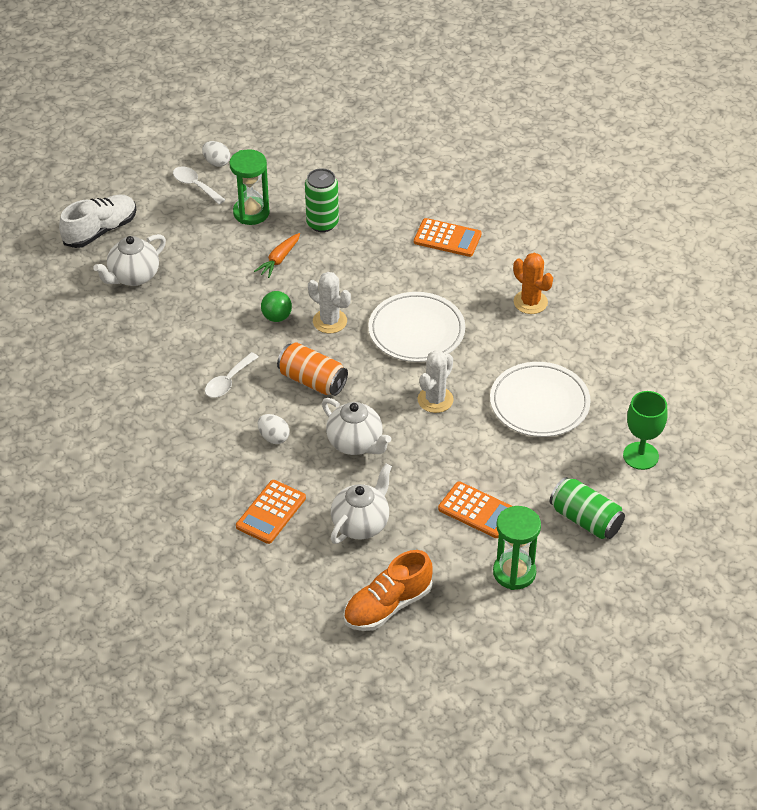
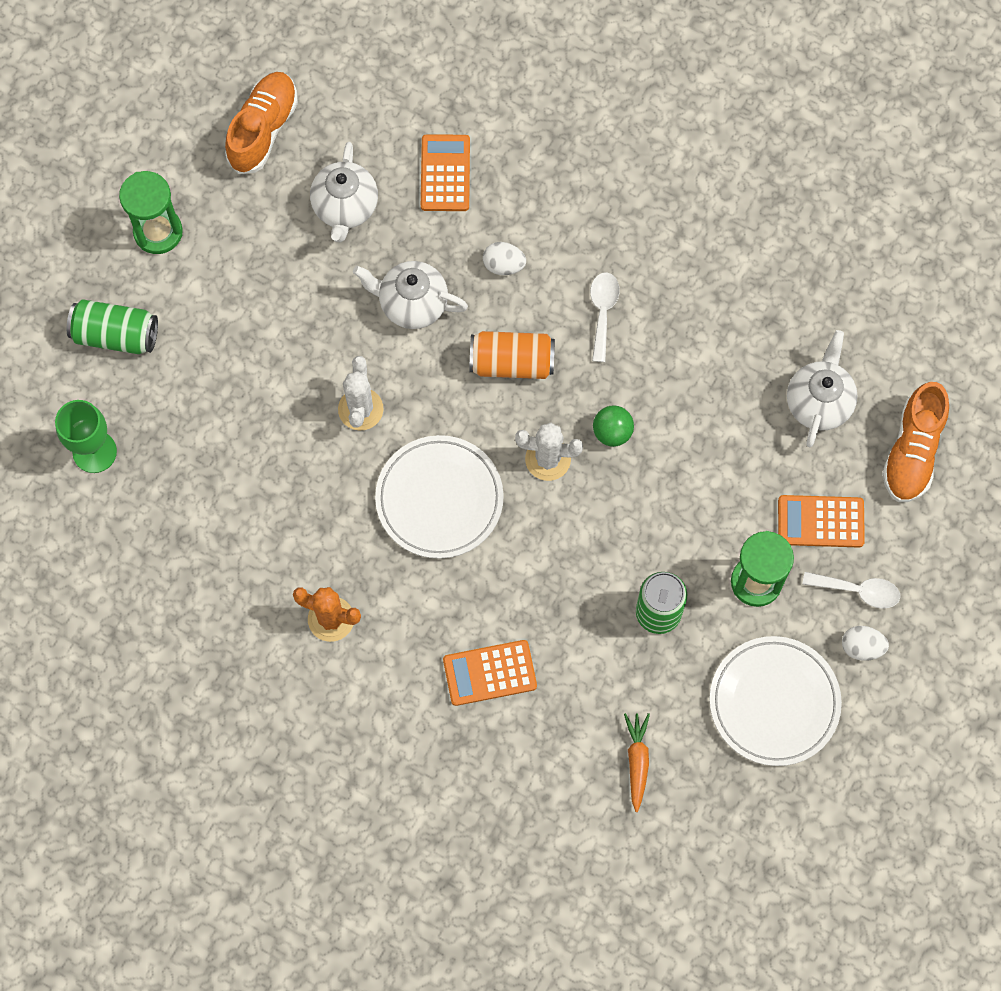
camera: 150 degrees right, 25 degrees up
white shoe [59,194,137,248] -> orange shoe [882,382,949,502]
orange carrot [254,233,300,278] -> orange carrot moved to [624,713,650,812]
orange calculator [438,481,512,538] -> orange calculator moved to [778,495,865,548]
white plate [490,362,591,437] -> white plate moved to [710,636,842,766]

